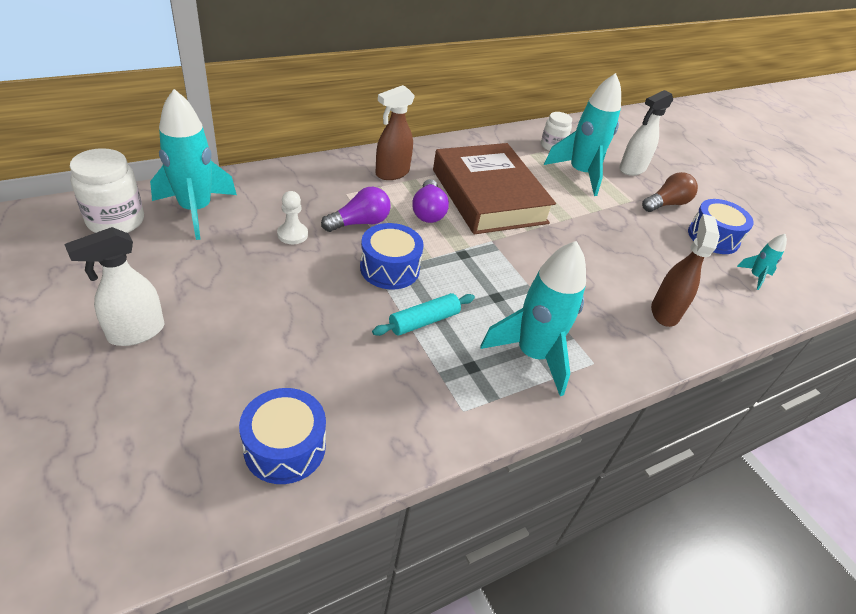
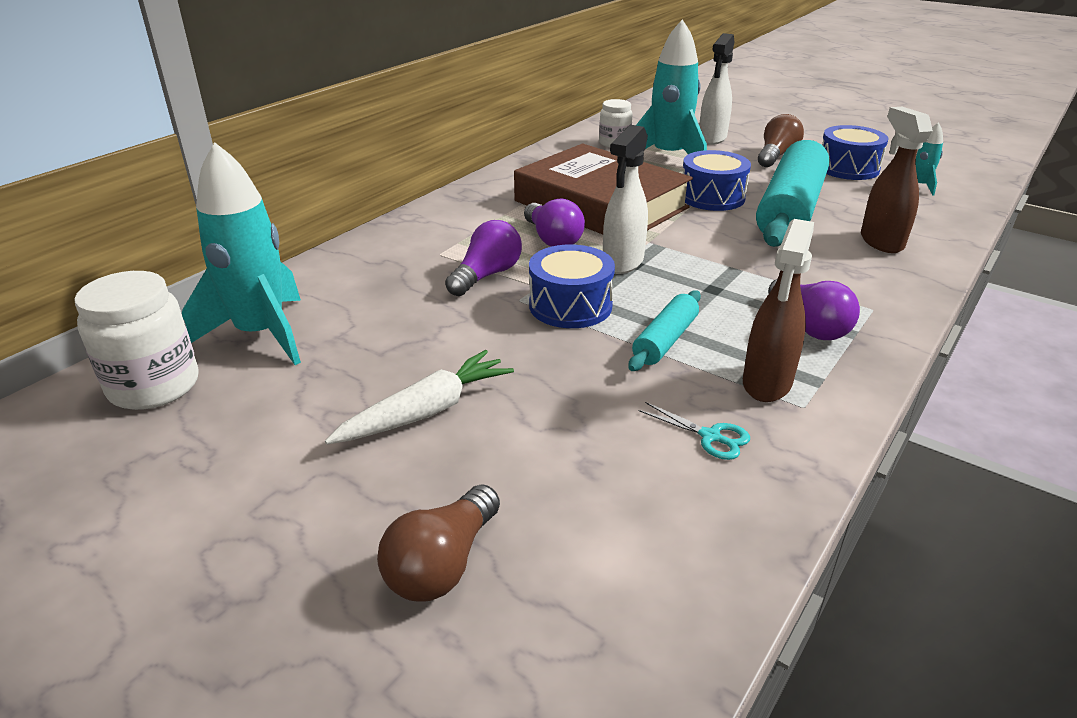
camera: 20 degrees left, 10 degrees down
white spray bottle [65,227,165,346] -> white spray bottle moved to [603,125,648,274]
blue drum [239,388,326,484] -> blue drum moved to [683,150,751,211]
white pawn [277,191,308,244] -> none
brown spray bottle [376,85,415,180] -> brown spray bottle moved to [743,219,814,402]
turquoise rocket [480,241,586,396] -> purple light bulb [768,279,860,340]
none -> white carrot [325,350,514,445]
none -> brown light bulb [377,484,500,602]
none -> turquoise scissors [639,402,750,460]
none -> turquoise rolling pin [756,140,830,247]

